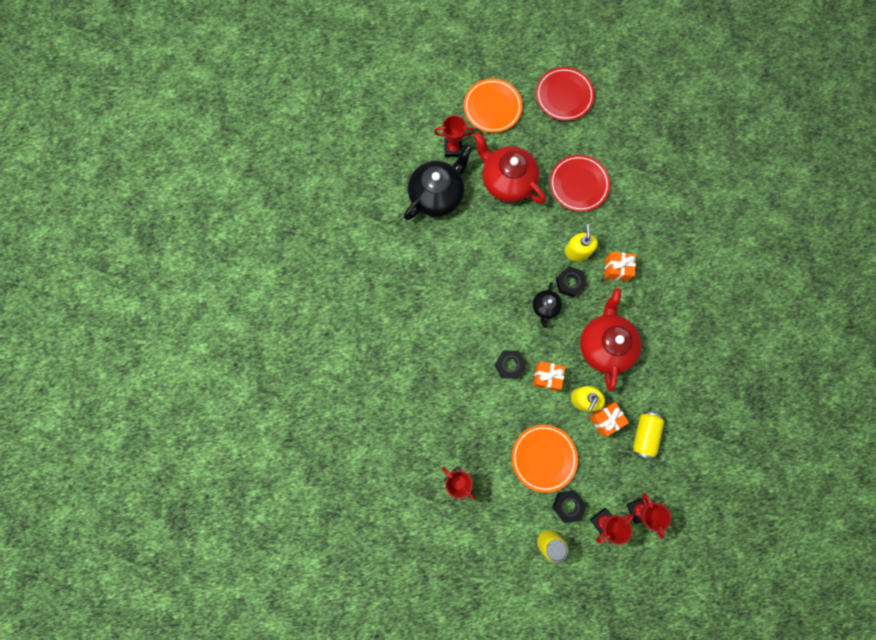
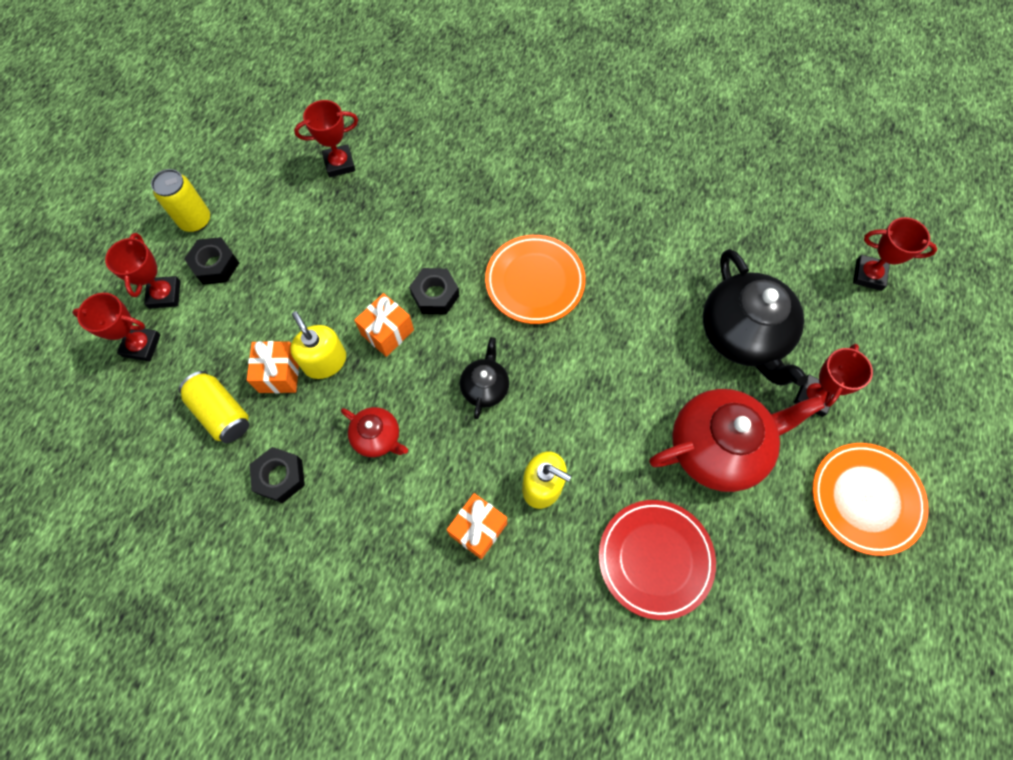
camera: 120 degrees right, 10 degrees down
orange plate [512,425,578,493] -> orange plate moved to [485,235,586,324]
black teapot [533,282,562,328] -> black teapot turned 60 degrees clockwise [460,337,509,419]
red plate [536,67,595,121] -> none
black nut [556,266,587,298] -> black nut moved to [250,447,305,503]
red teapot [580,288,641,391] -> red teapot [341,407,408,457], size x0.50
none -> red trophy [853,217,937,291]

